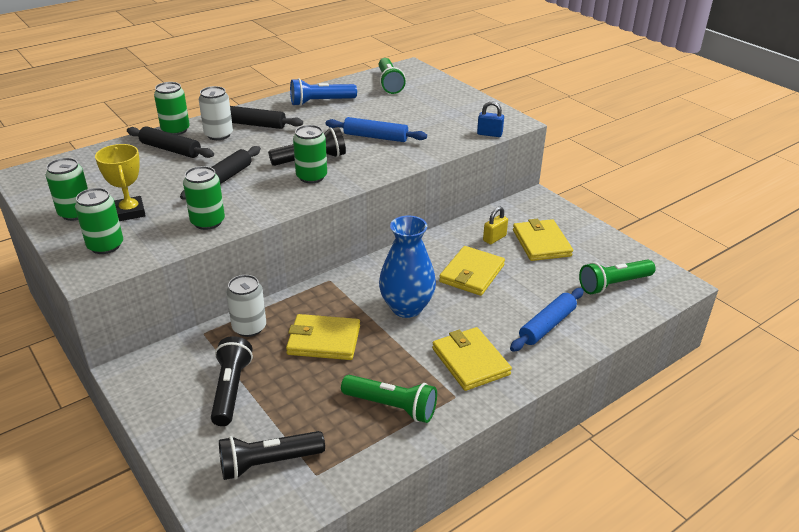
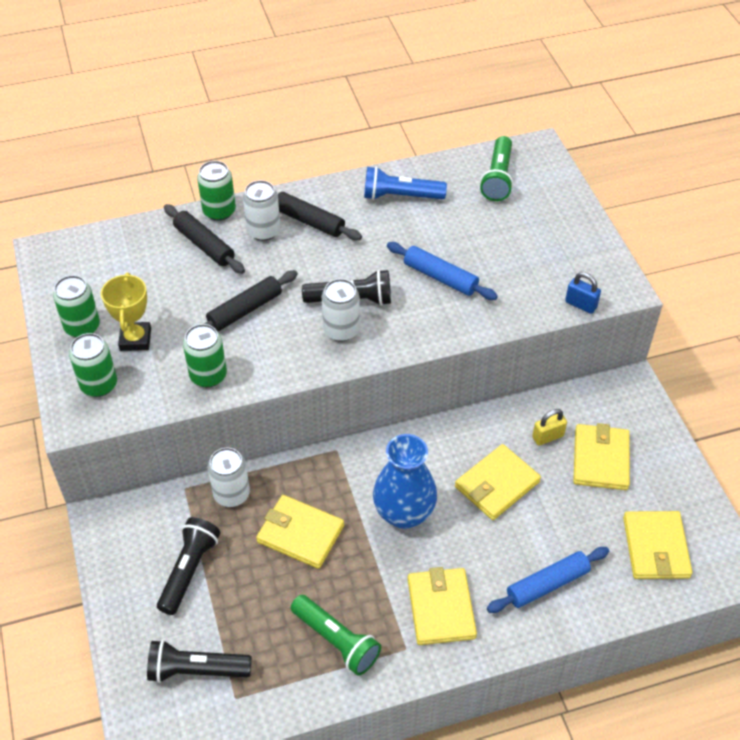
camera: 20 degrees right, 15 degrees up
green can [293,125,327,183] -> white can [322,279,360,341]
green flashlight [579,259,656,294] -> yellow wallet [623,511,693,579]

